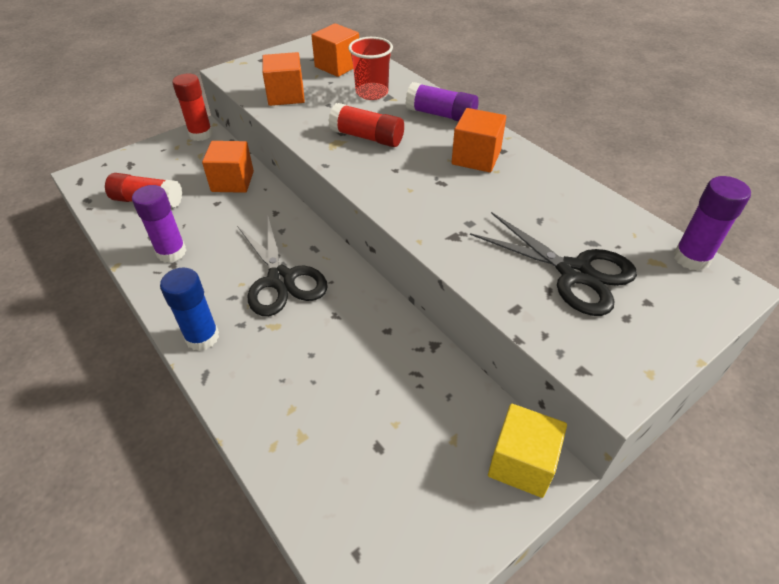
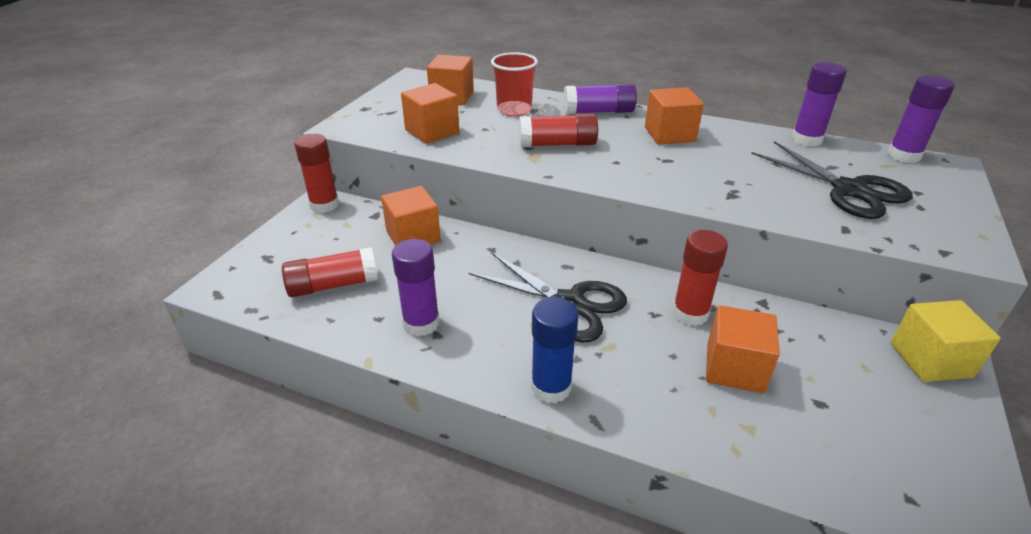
camera: 30 degrees left, 10 degrees down
black scissors [470,212,637,316] -> black scissors turned 45 degrees clockwise [751,141,913,219]
none -> red glue stick [672,230,728,326]
none -> orange cube [706,305,780,393]
none -> purple glue stick [791,62,847,147]

